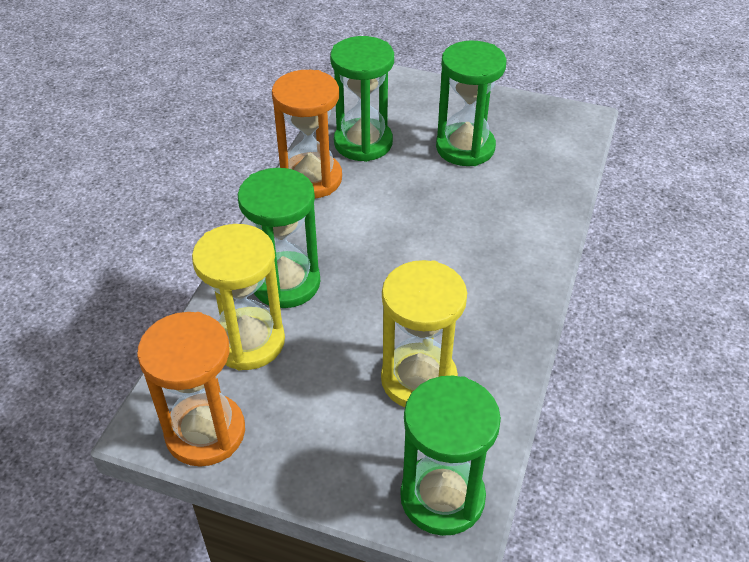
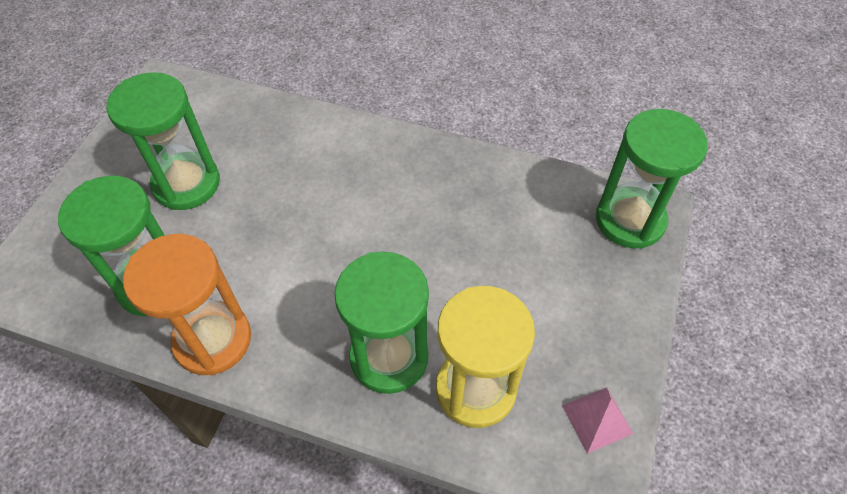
camera: 90 degrees left, 10 degrees up
orange hourglass [137,312,245,467] -> pink pyramid [562,388,633,454]
yellow hourglass [381,260,467,407] -> none

